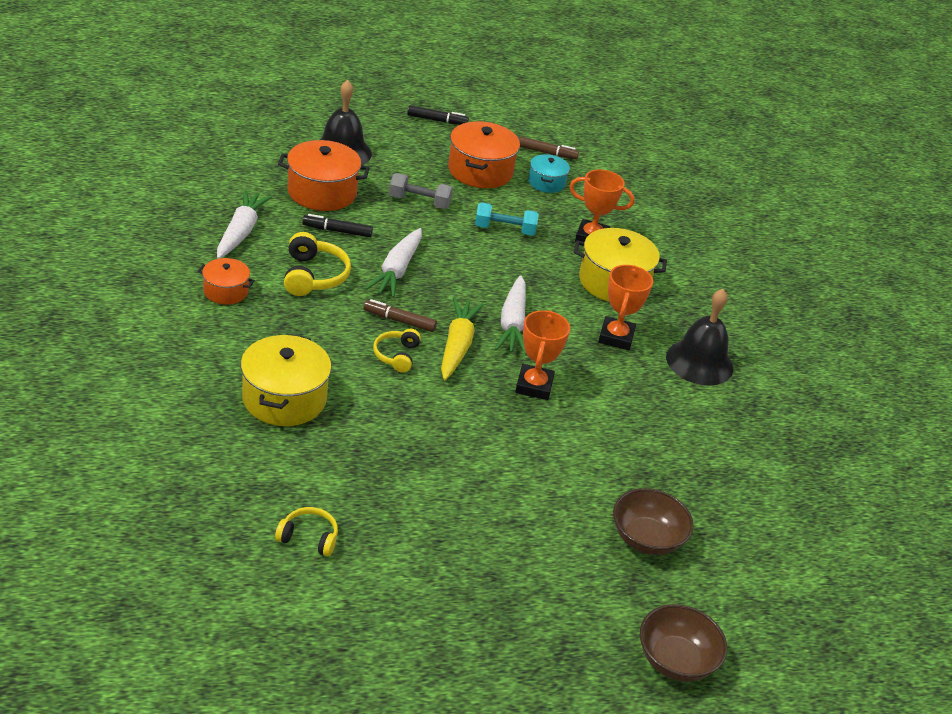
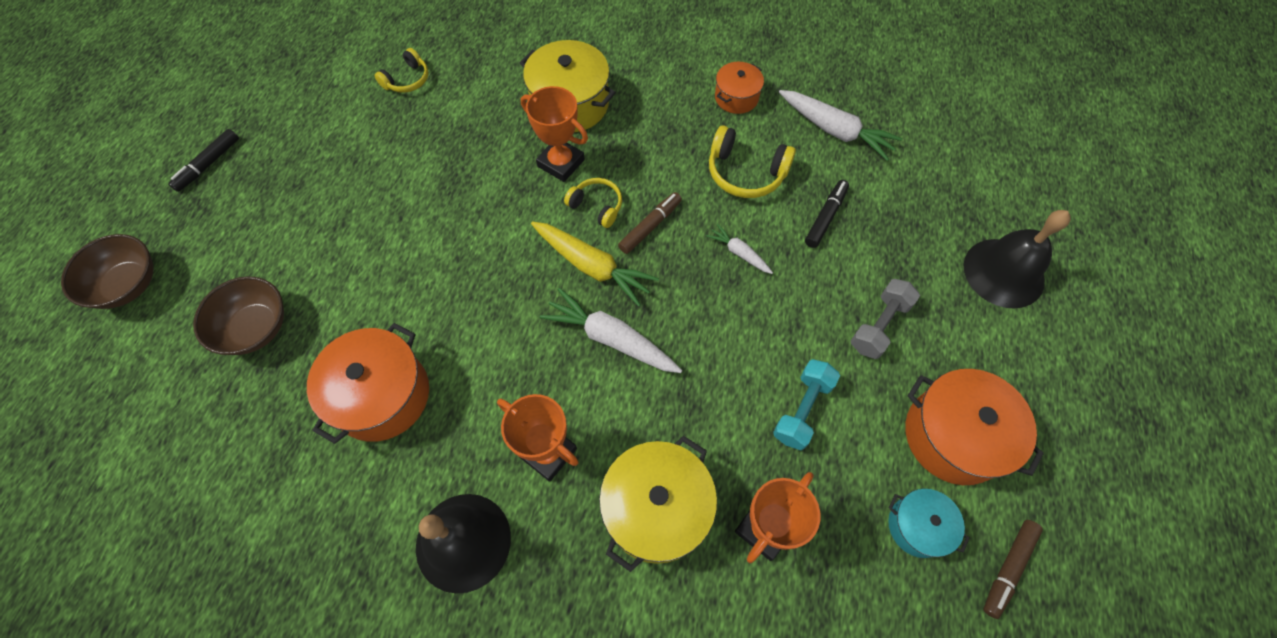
camera: 120 degrees right, 25 degrees up
orange pot [278,140,369,211] -> orange pot moved to [307,323,429,444]
white carrot [365,228,422,298] -> white carrot [706,224,773,274], size x0.54
black marker [407,105,469,125] -> black marker moved to [168,129,239,192]
orange trophy [515,310,570,400] -> orange trophy moved to [521,86,588,182]

